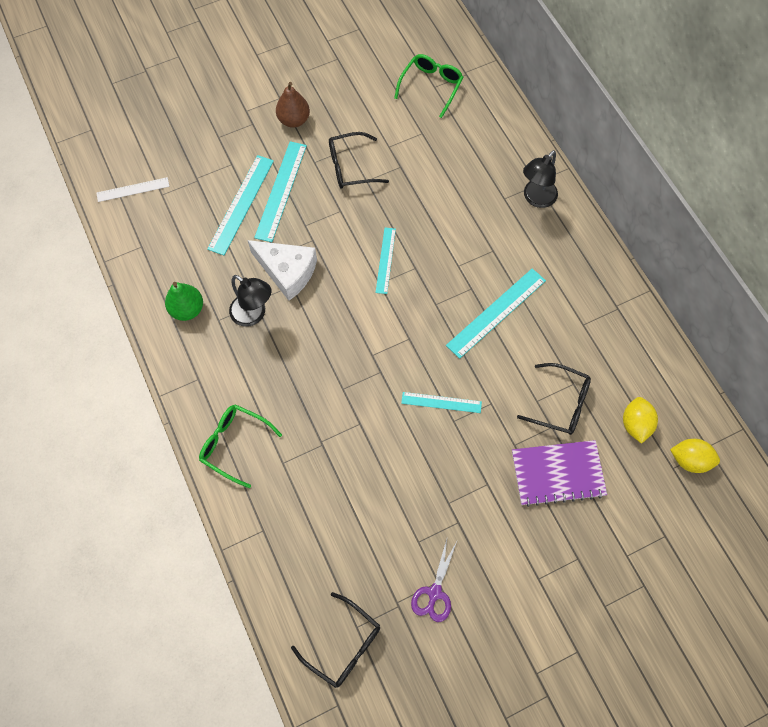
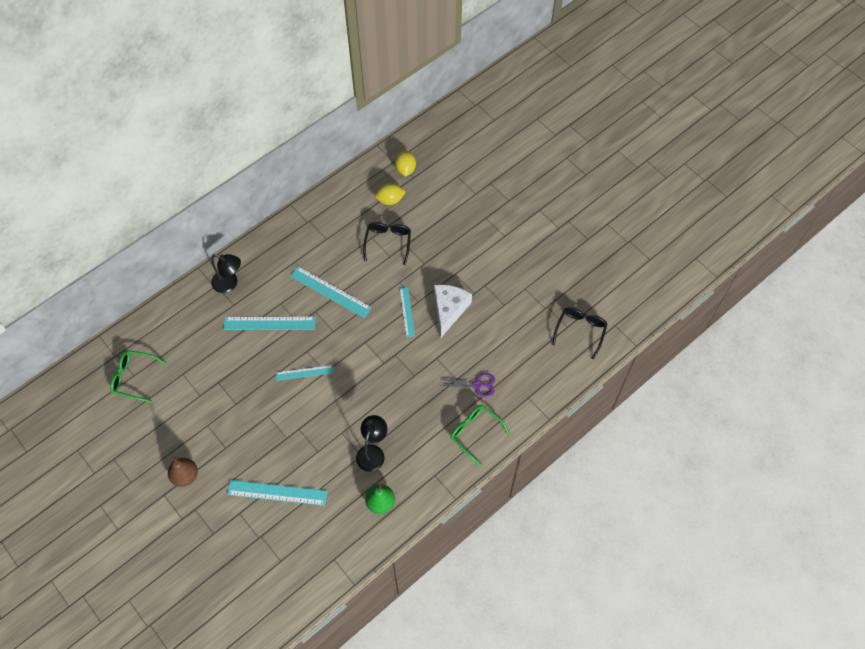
camera: 105 degrees left, 5 degrees down
white ruler [97,177,169,202] -> none
green glasses [199,404,282,488] -> green glasses turned 120 degrees clockwise [450,405,510,466]
white cheese [247,240,317,301] -> white cheese moved to [434,285,472,337]
turquoise ruler [254,141,307,242] -> turquoise ruler moved to [223,317,316,330]
black glasses [329,132,389,189] -> none
purple scissors [411,539,457,622] -> purple scissors moved to [439,373,495,398]
purple notebook [512,440,607,507] -> none

